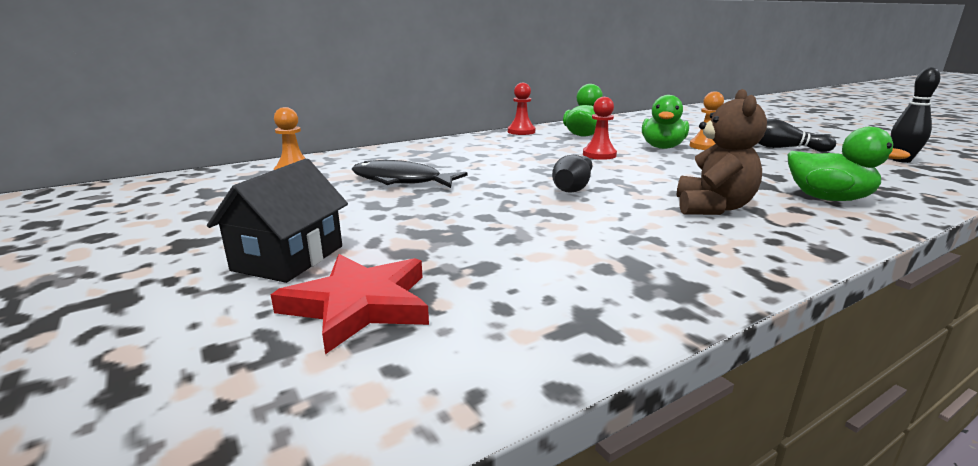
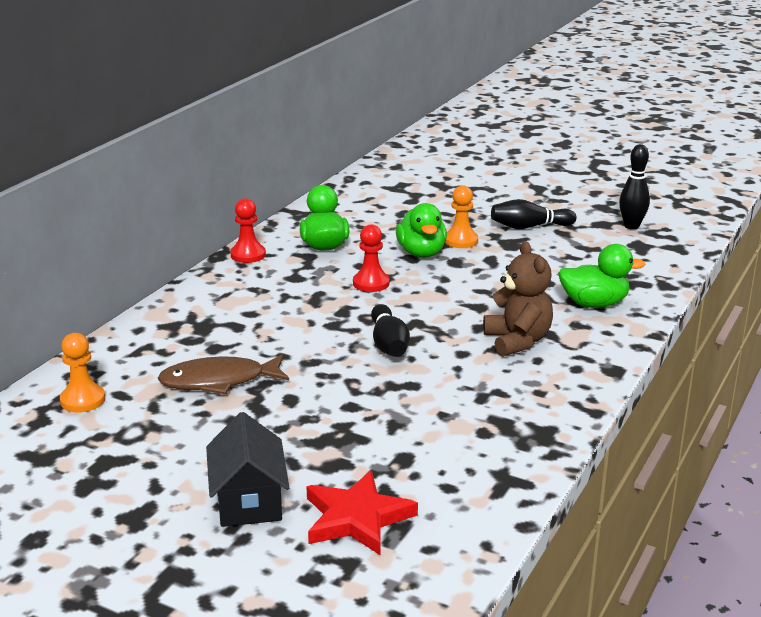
camera: 30 degrees left, 5 degrees up
black fish [352,160,468,188] -> brown fish [158,354,289,394]

